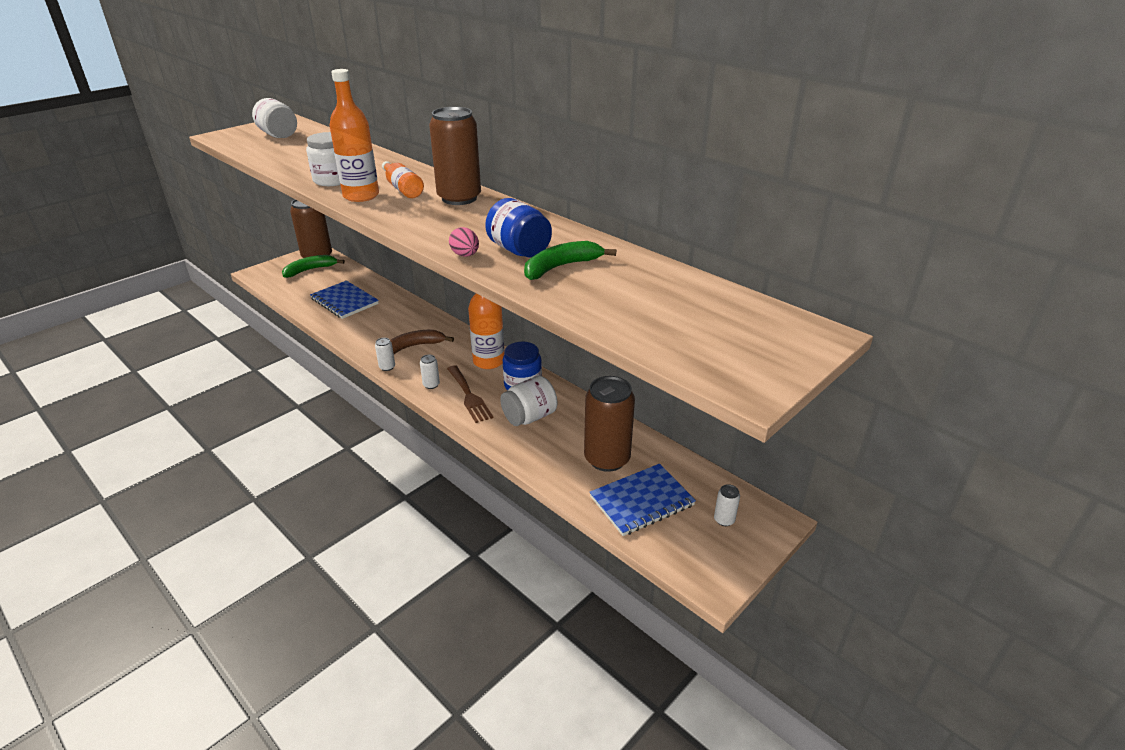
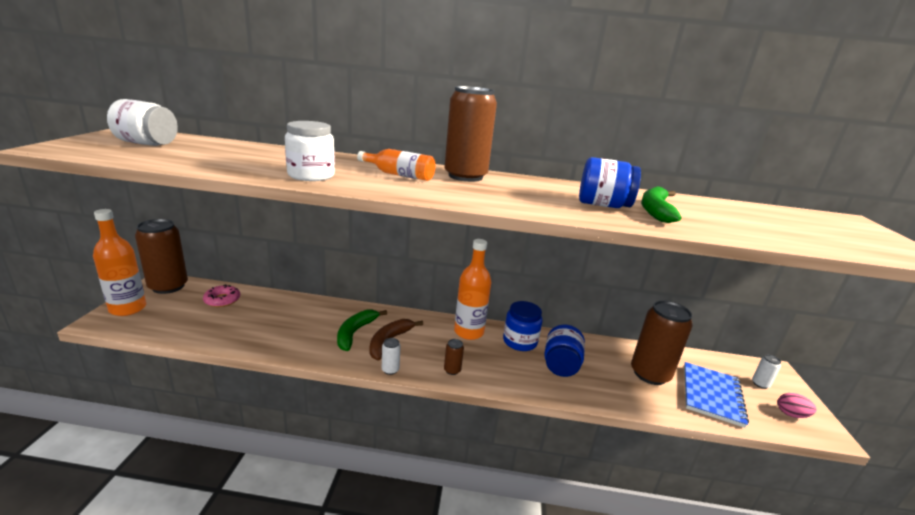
camera: 40 degrees left, 10 degrees down
green banana [282,255,345,278] -> green banana moved to [337,310,387,351]
blue notebook [310,281,379,319] -> none
orange bottle [329,69,379,202] -> orange bottle moved to [93,209,146,316]
white can [420,355,440,389] -> brown can [444,339,464,375]
brown fork [447,365,493,423] -> none
pink egg [449,227,479,257] -> pink egg moved to [778,393,816,418]
white jar [500,376,557,426] -> blue jar [544,325,585,377]
none -> pink donut [203,284,240,307]

